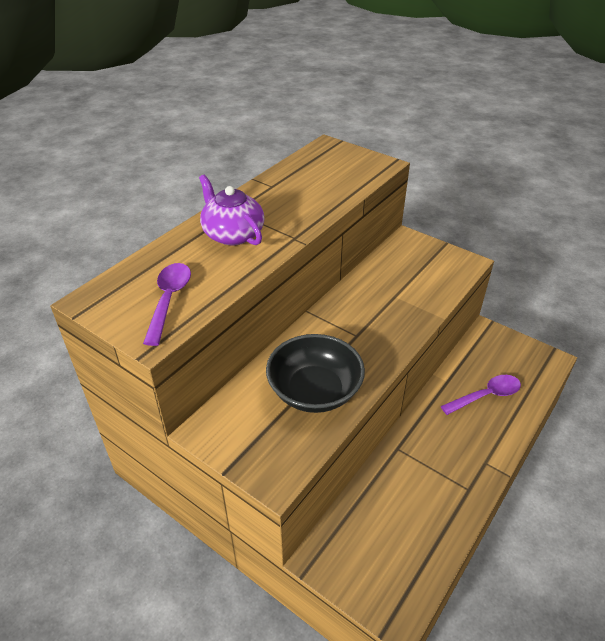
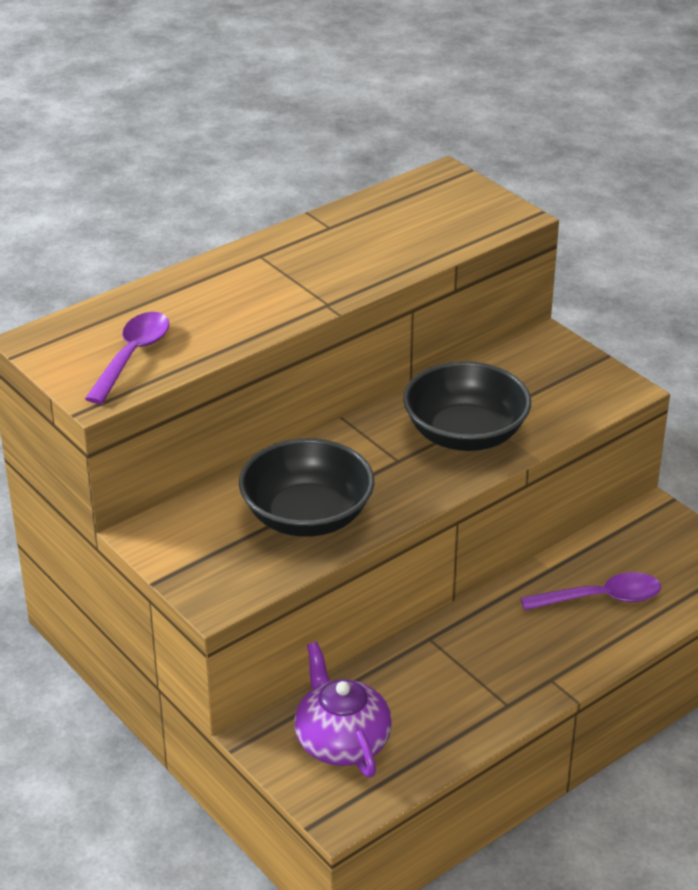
camera: 15 degrees right, 5 degrees down
purple teapot [199,175,264,246] -> purple teapot moved to [294,642,392,777]
none -> black bowl [403,361,531,451]

